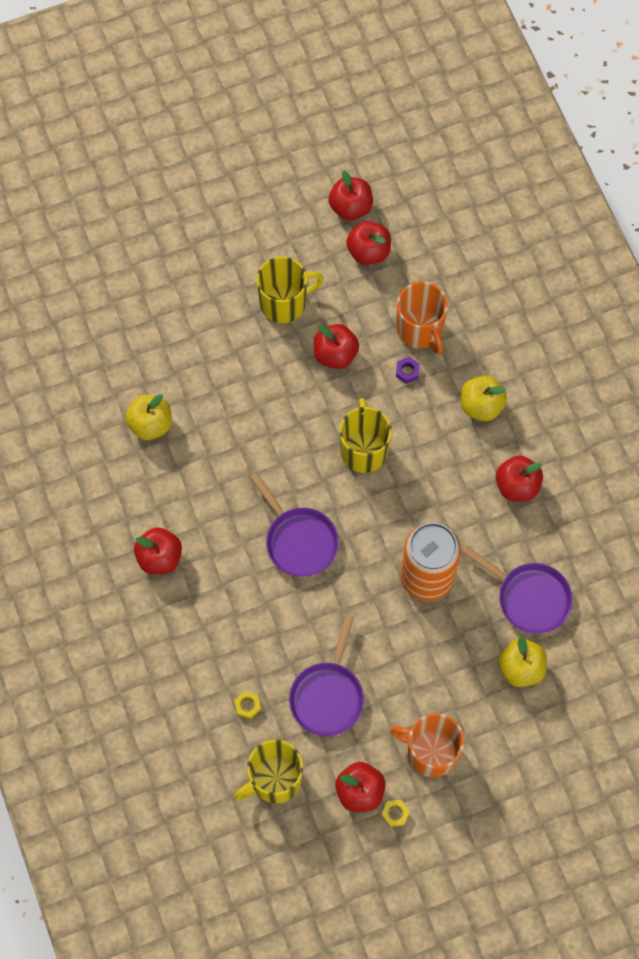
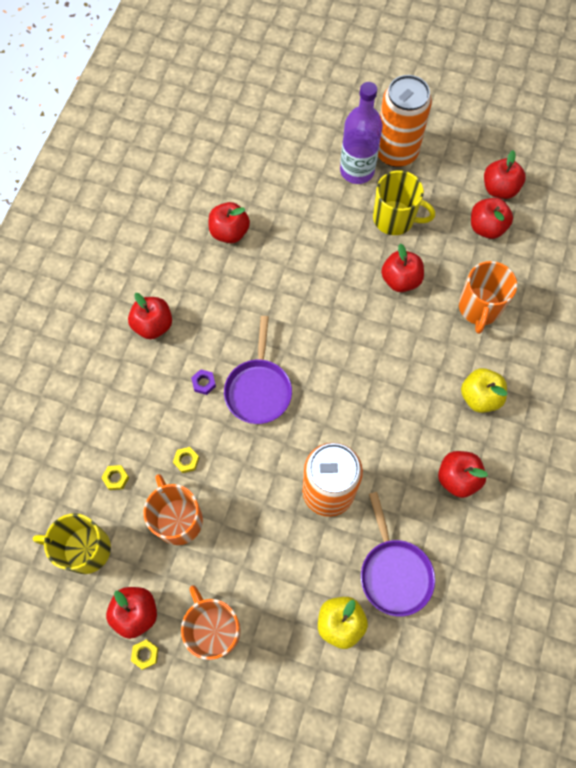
camera: 40 degrees right, 0 degrees up
yellow apple [125,394,172,440] -> red apple [209,202,250,243]
purple pan [289,614,364,736] -> orange mug [144,474,203,545]
yellow mug [339,398,392,473] -> none
purple nut [396,357,420,384] -> purple nut moved to [191,369,216,395]
none -> yellow nut [173,447,199,473]
none -> purple bottle [340,82,383,184]
none -> orange can [378,75,432,167]

